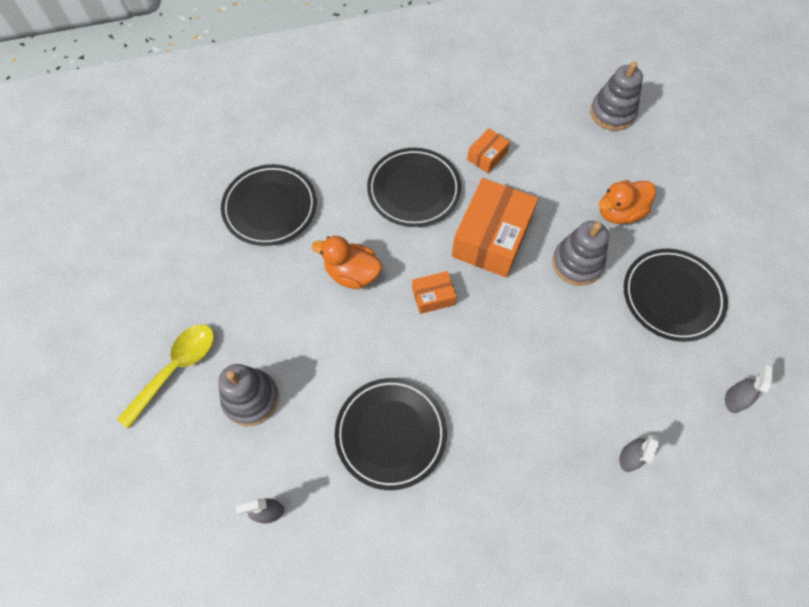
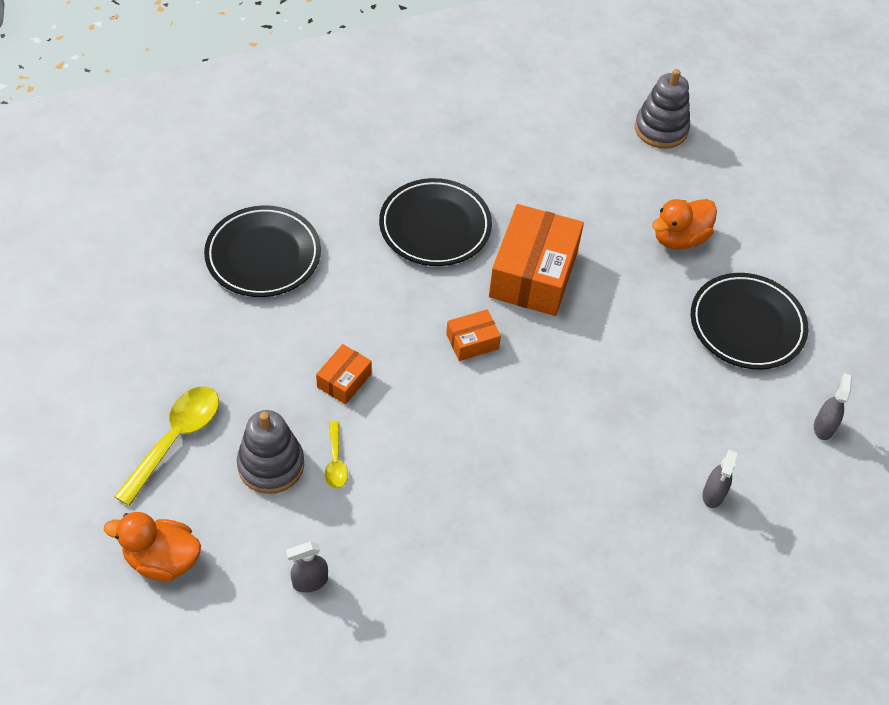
camera: 10 degrees left, 10 degrees down
orange duck [312,236,382,289] -> orange duck moved to [104,512,201,581]
black plate [335,378,447,490] -> none
orange box [467,128,510,173] -> orange box moved to [316,344,372,404]
grey stacking toy [552,221,609,286] -> none
none -> yellow spoon [325,421,348,489]

